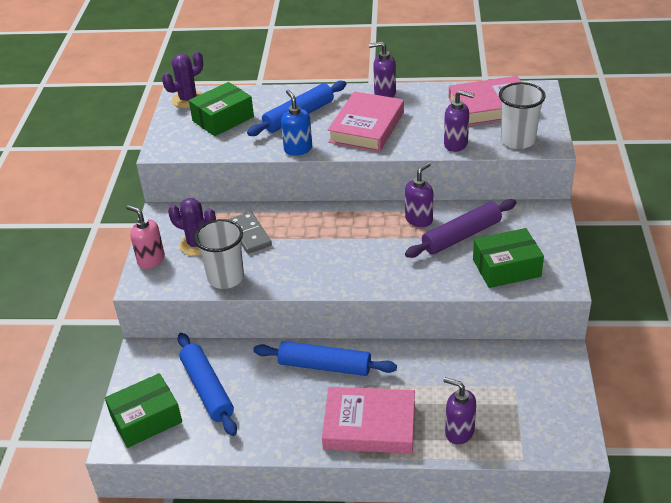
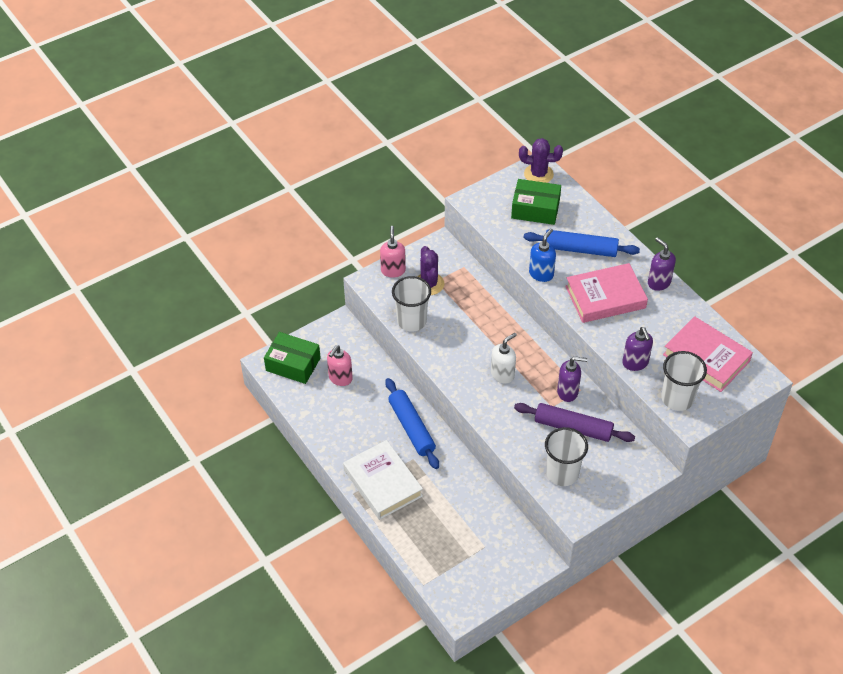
camera: 50 degrees right, 10 degrees up
blue rolling pin [177,333,237,436] -> pink soap dispenser [327,345,353,386]
grey domino [228,212,272,254] -> none
pink book [322,387,415,454] -> white book [343,440,423,520]
purple soap dispenser [444,377,476,445] -> none
green box [473,228,544,288] -> white cup [545,427,588,486]
none -> white soap dispenser [491,333,517,384]

